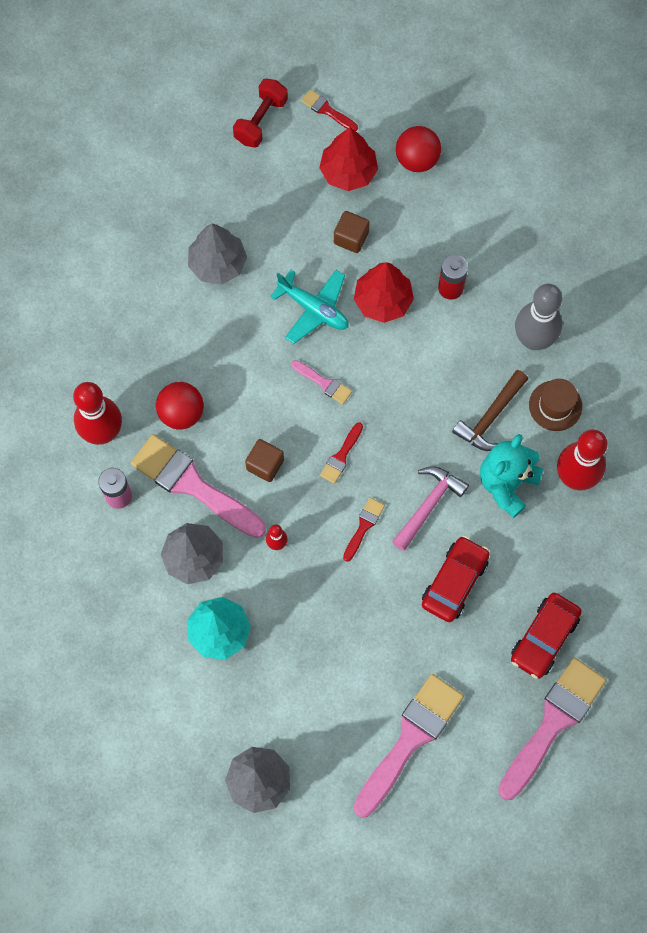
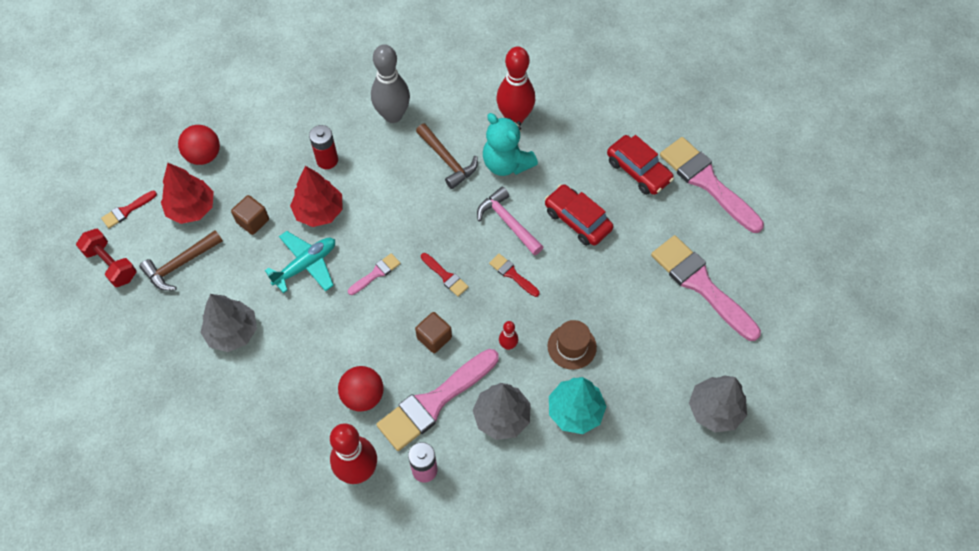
camera: 75 degrees left, 10 degrees down
brown hat [529,379,582,431] -> brown hat moved to [547,320,597,370]
none -> brown hammer [140,230,223,291]

